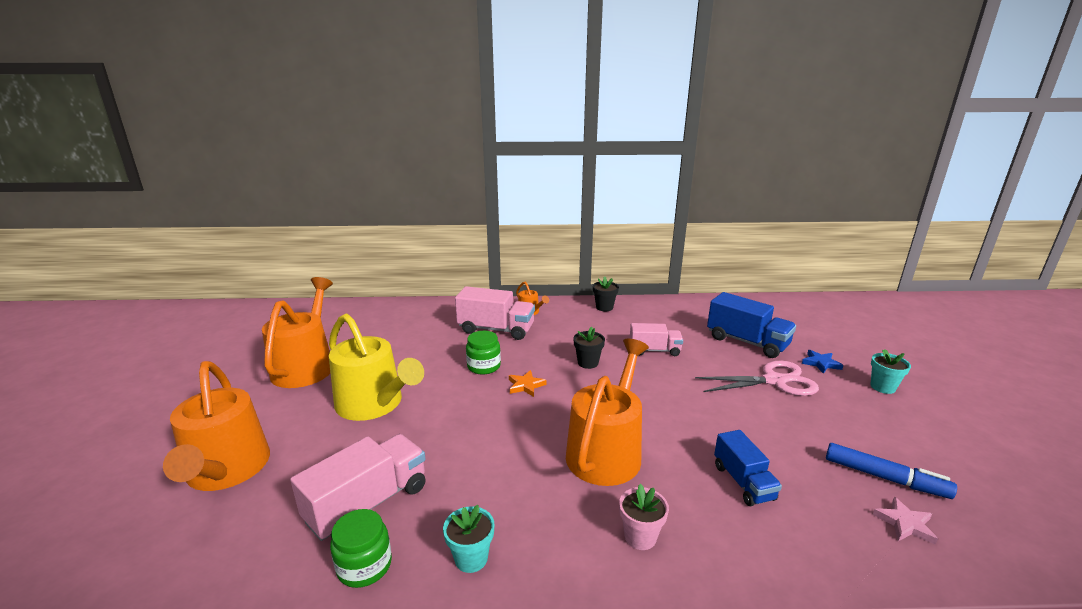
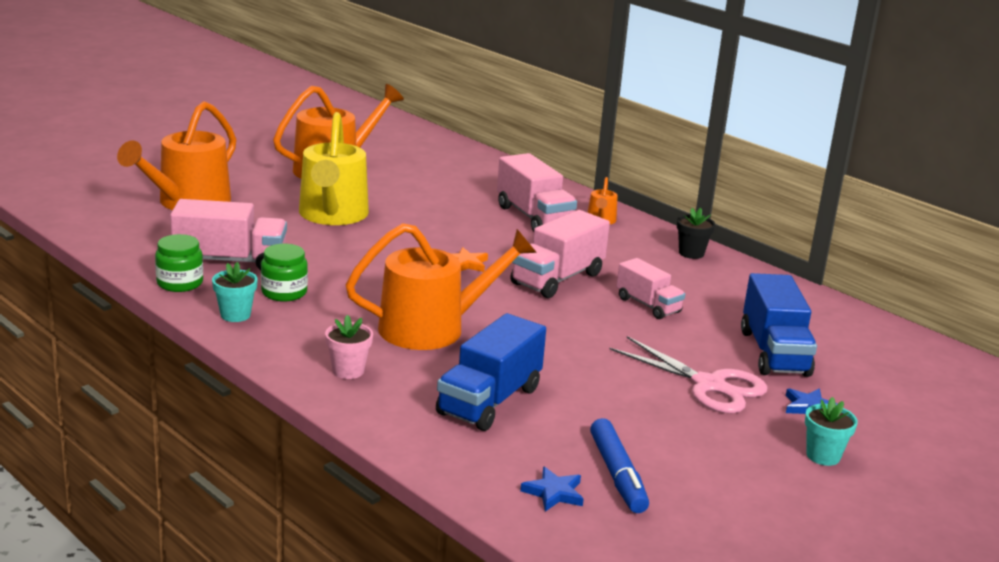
camera: 45 degrees right, 0 degrees up
green jar [466,331,501,375] -> green jar moved to [261,244,308,302]
black flower pot [573,327,605,369] -> pink truck [510,210,610,298]
blue truck [714,430,782,506] -> blue truck [436,313,546,431], size x1.57
pink star [873,497,938,545] -> blue star [520,467,584,511]

